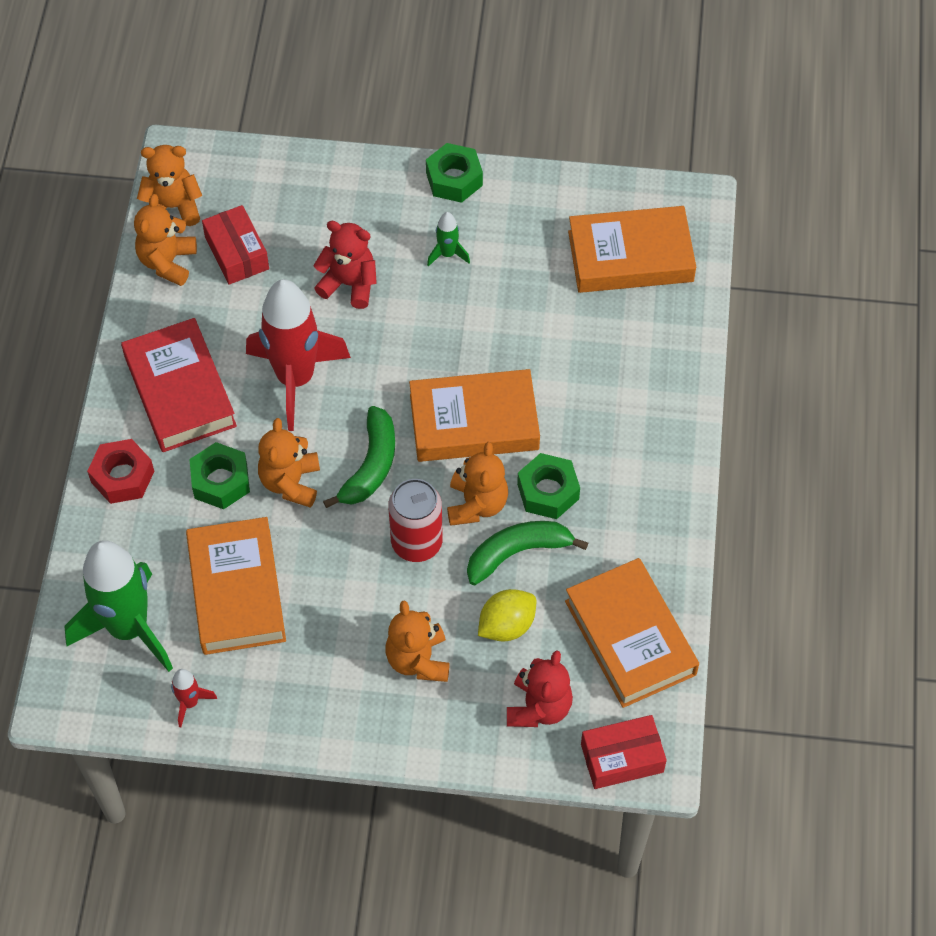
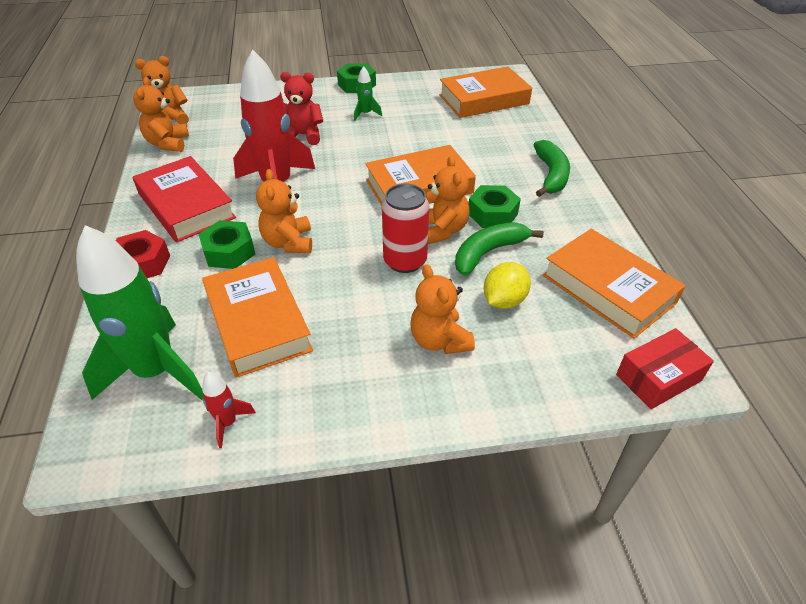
camera: 15 degrees left, 15 degrees down
red box [202,205,269,285] -> none
green banana [323,406,395,508] -> green banana moved to [534,140,570,197]
red teddy bear [507,650,573,727] -> none

